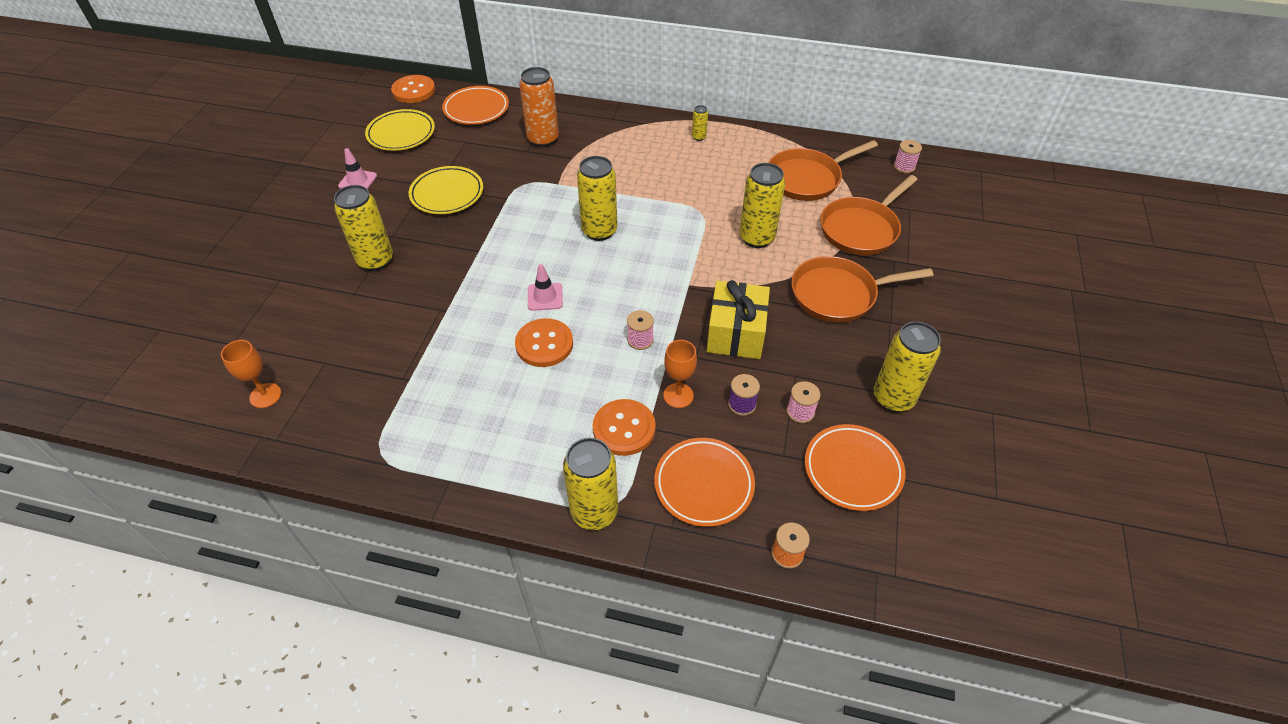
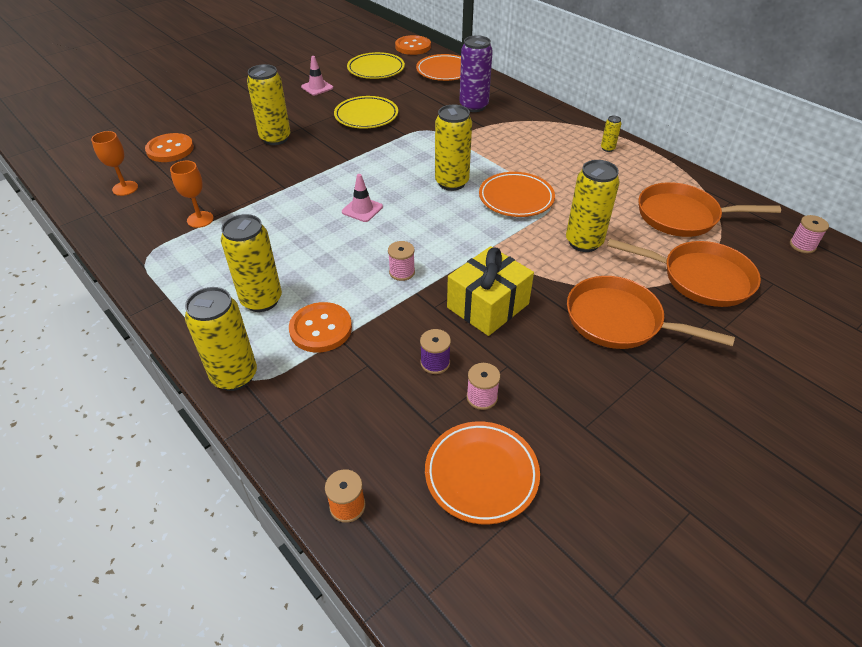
camera: 35 degrees right, 5 degrees down
orange button [515,318,573,367] -> orange button moved to [145,133,194,162]
orange can [519,67,559,147] -> purple can [459,35,493,112]
orange plate [654,438,755,527] -> orange plate moved to [479,172,555,217]
orange goblet [663,340,697,408] -> orange goblet moved to [170,161,214,228]
orange pan [820,175,918,255] -> orange pan turned 150 degrees counterclockwise [607,238,761,307]
yellow can [874,321,941,412] -> yellow can moved to [221,214,282,312]

